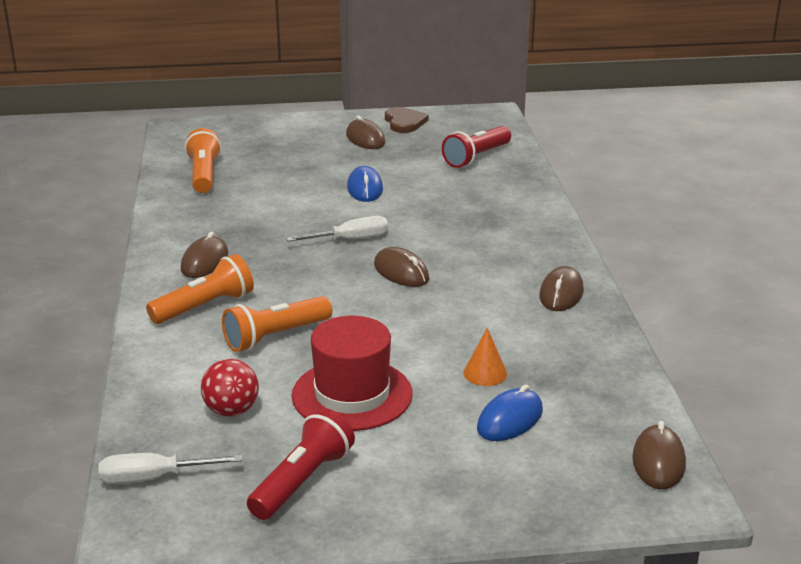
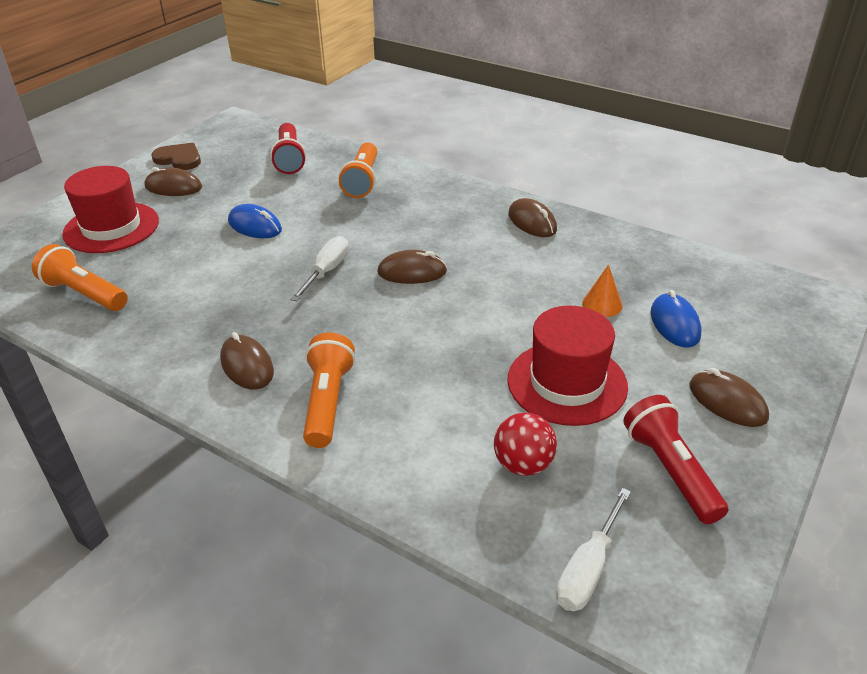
camera: 50 degrees left, 10 degrees up
orange flashlight [222,296,332,352] -> orange flashlight moved to [339,142,377,198]
brown mouse [632,421,686,489] -> brown mouse moved to [690,368,769,427]
none -> red hat [62,166,159,253]

